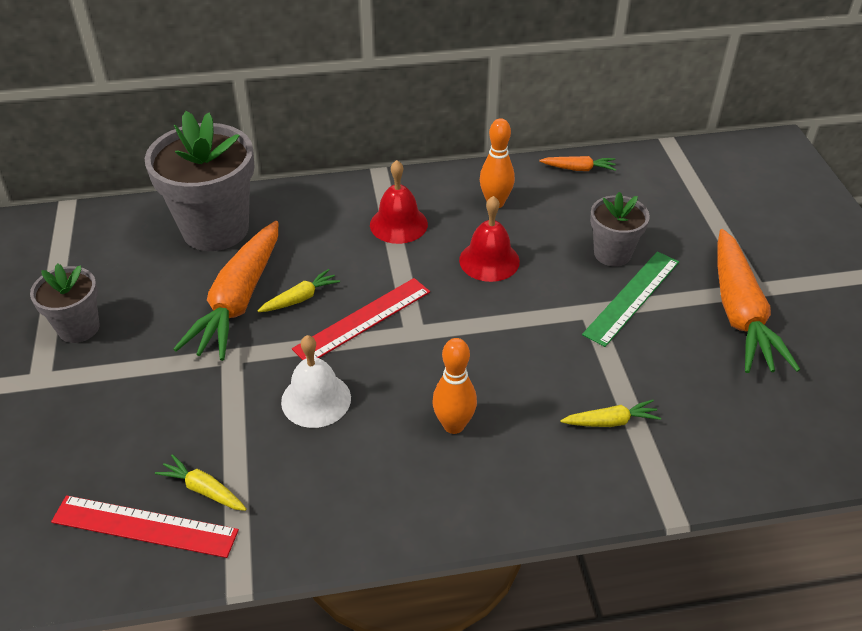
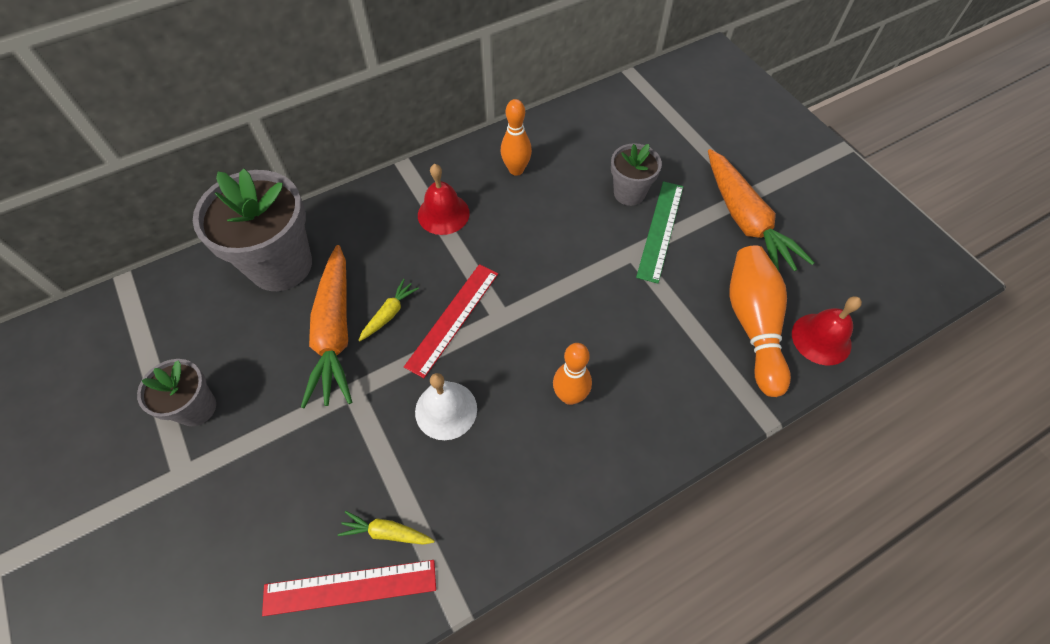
camera: 20 degrees left, 15 degrees up
red bell [459,196,520,282] -> red bell moved to [792,296,862,365]
orange carrot [539,156,616,171] -> none
yellow carrot [560,400,661,427] -> none
none -> orange bowling pin [729,245,791,397]

